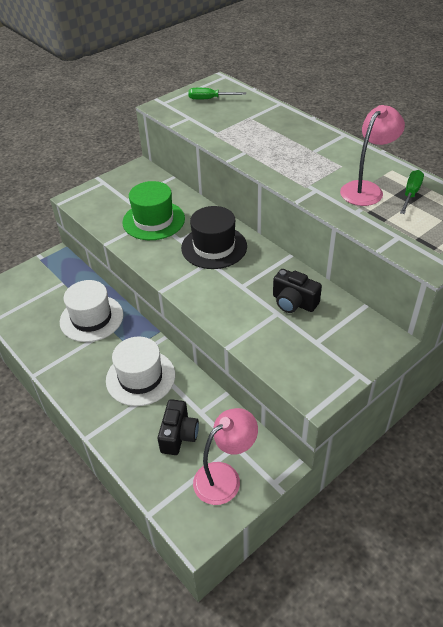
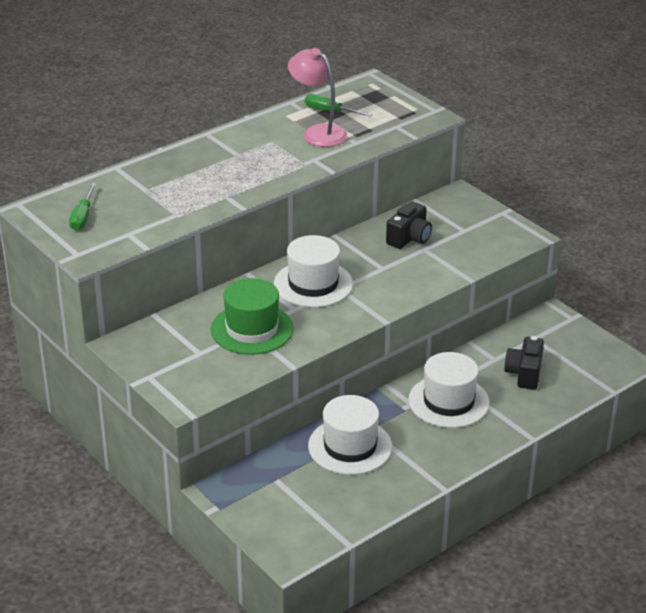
camera: 90 degrees left, 10 degrees down
black camera [158,399,199,455] -> black camera turned 90 degrees counterclockwise [504,336,544,390]
black hat [181,206,247,269] -> white hat [274,235,353,308]
pink lamp [193,408,258,505] -> none

